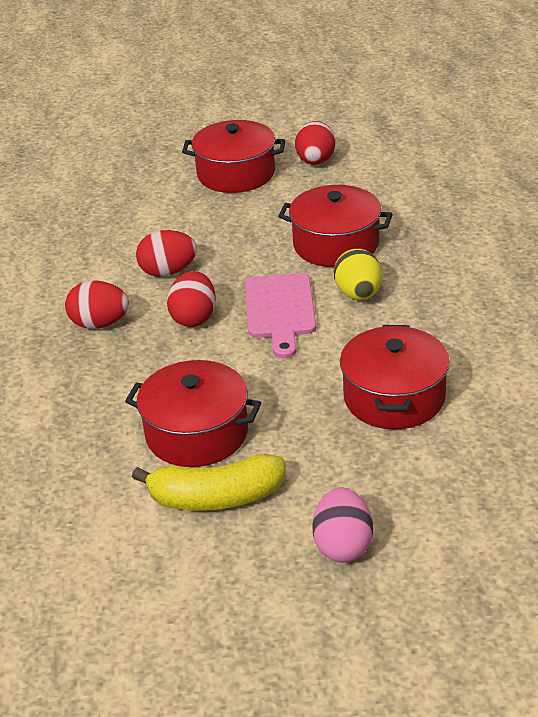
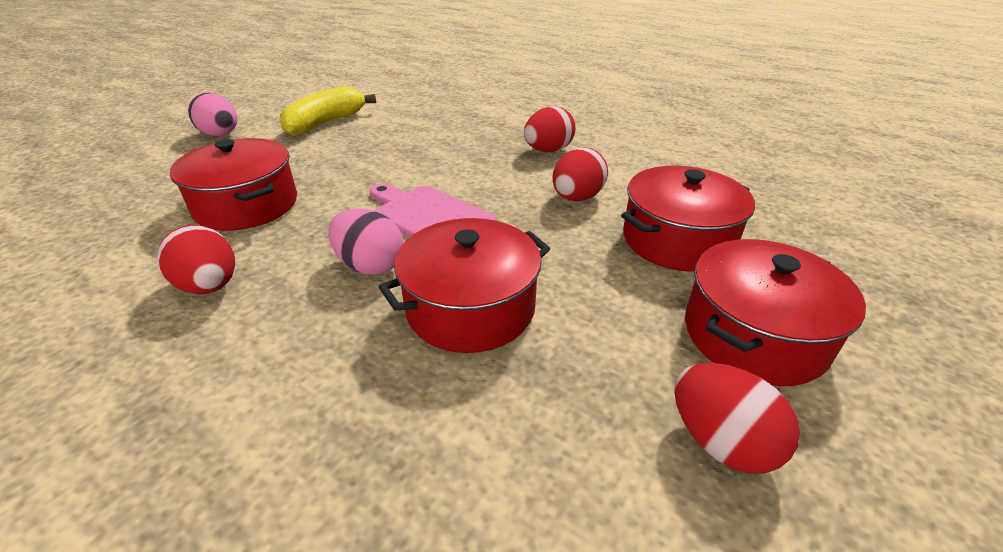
camera: 130 degrees right, 0 degrees up
red pot [125,360,261,467] -> red pot moved to [621,166,755,272]
red egg [167,271,216,327] -> red egg moved to [157,225,235,294]
yellow egg [334,249,382,300] -> pink egg [328,208,404,275]

